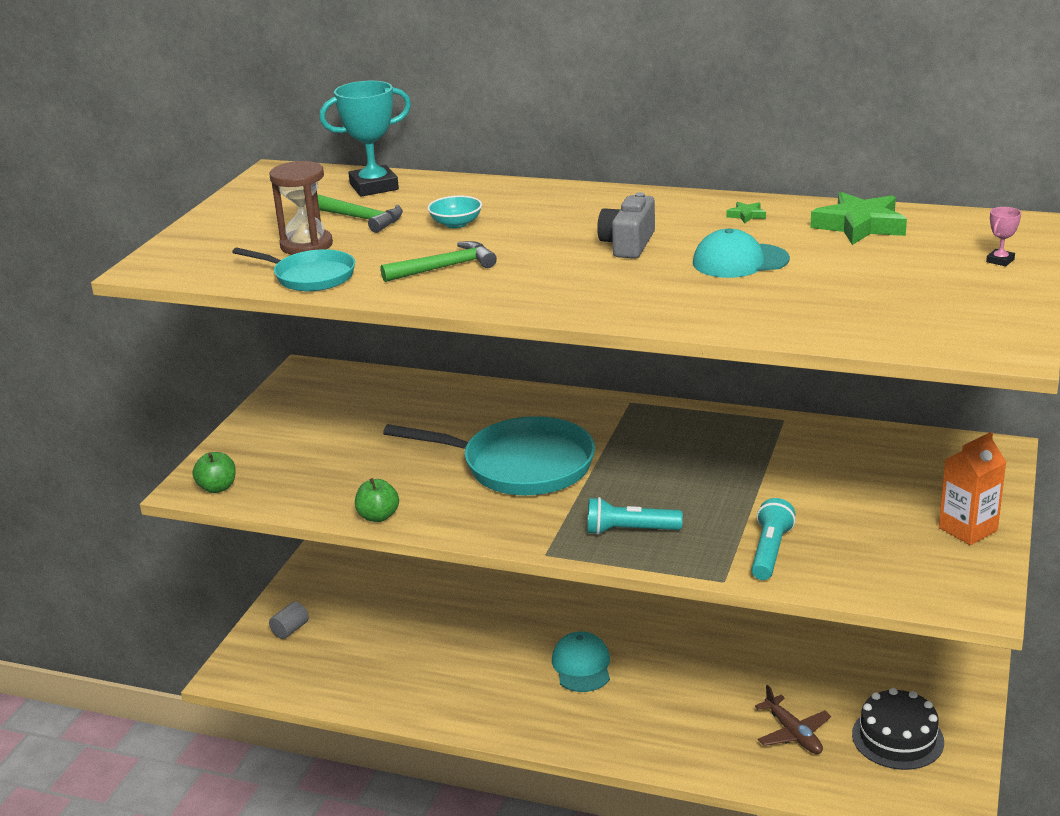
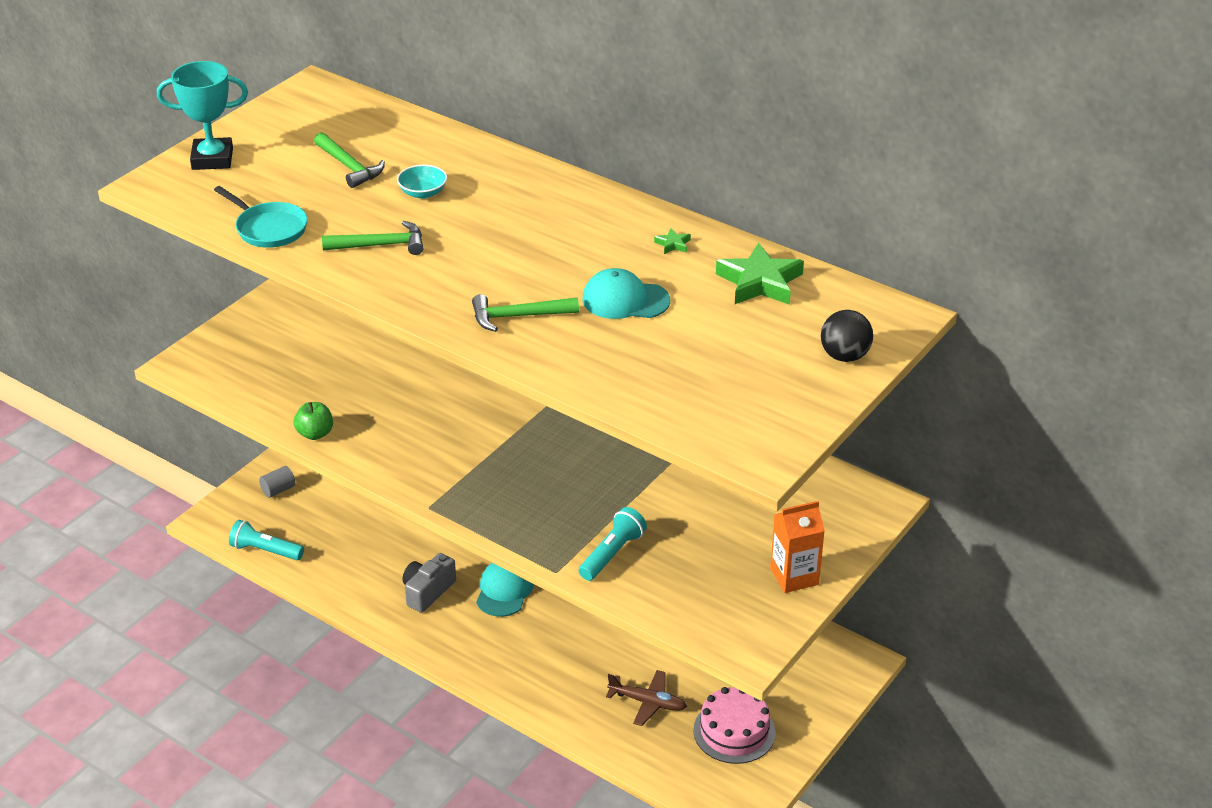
camera: 15 degrees right, 10 degrees up
green apple [193,452,236,493] -> none
brown hourglass [270,161,333,255] -> none
turquoise trophy [319,81,411,197] -> turquoise trophy moved to [157,61,248,170]
turquoise pan [383,416,595,495] -> none
turquoise flashlight [587,497,683,535] -> turquoise flashlight moved to [229,520,304,560]
grey camera [597,192,655,259] -> grey camera moved to [402,553,456,613]
brown plane [755,685,831,754] -> brown plane turned 60 degrees counterclockwise [606,670,687,726]
black cake [852,688,944,770] -> pink cake [693,687,776,764]
pink trophy [986,207,1021,266] -> black ball [821,310,873,362]
none -> green hammer [472,294,579,332]

